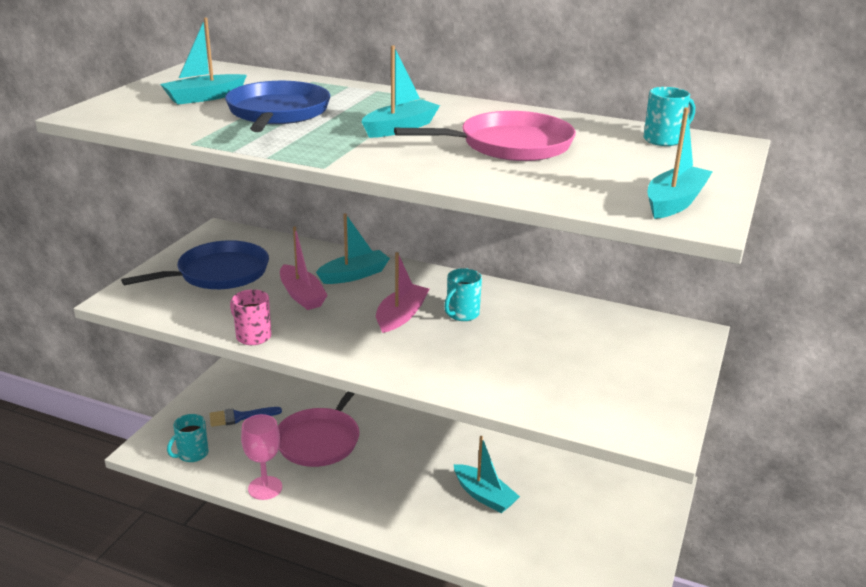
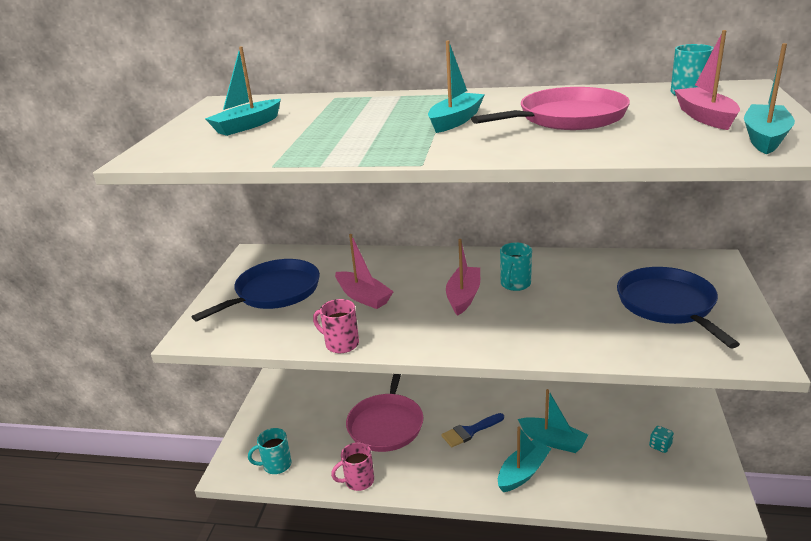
camera: 10 degrees left, 0 degrees up
turquoise mug [167,414,209,462] -> turquoise mug turned 45 degrees clockwise [248,428,291,474]
blue brush [210,407,282,427] -> blue brush moved to [441,413,504,447]
blue pan [225,81,330,132] -> blue pan moved to [617,267,740,348]
pink goblet [241,414,282,500] -> pink mug [331,442,374,491]
turquoise boat [316,213,390,284] -> turquoise boat moved to [498,427,551,492]
none -> turquoise dice [649,426,674,453]
none -> pink boat [674,30,740,130]

